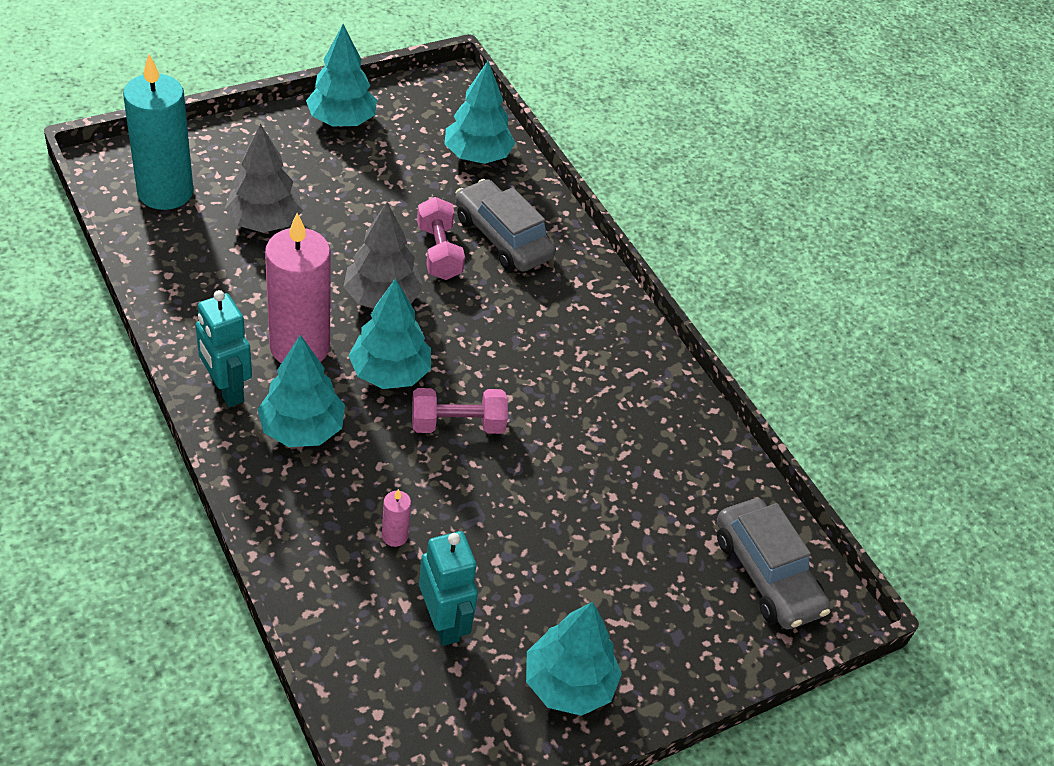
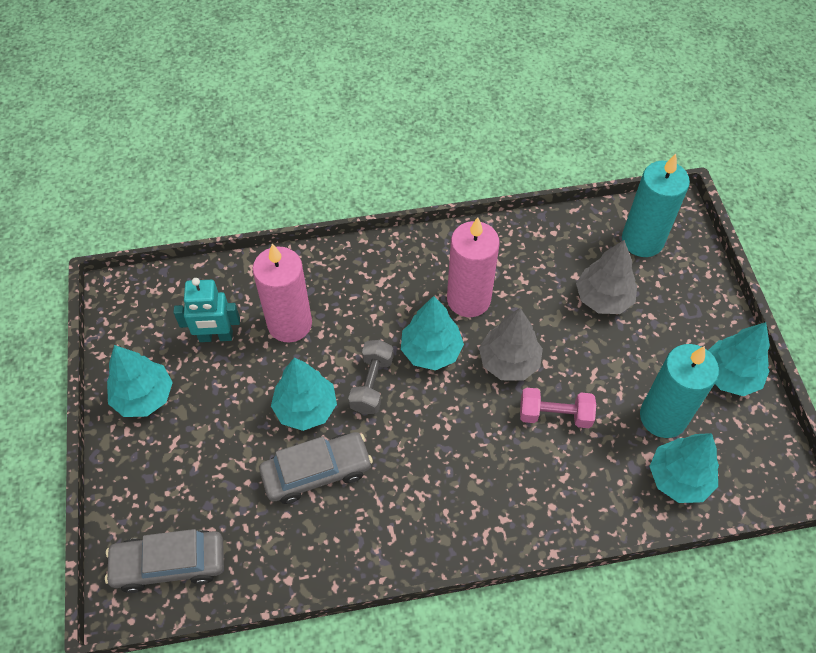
camera: 115 degrees right, 10 degrees up
turquoise robot [195,290,252,407] -> none
turquoise tree [257,335,345,447] -> turquoise tree moved to [271,357,337,431]
pink candle [382,489,411,547] -> pink candle [252,244,312,343], size x2.49
pink dumbbell [412,388,508,434] -> grey dumbbell [348,340,393,414]
grey car [455,179,556,272] -> grey car moved to [259,432,373,504]
none -> turquoise candle [640,344,719,438]

